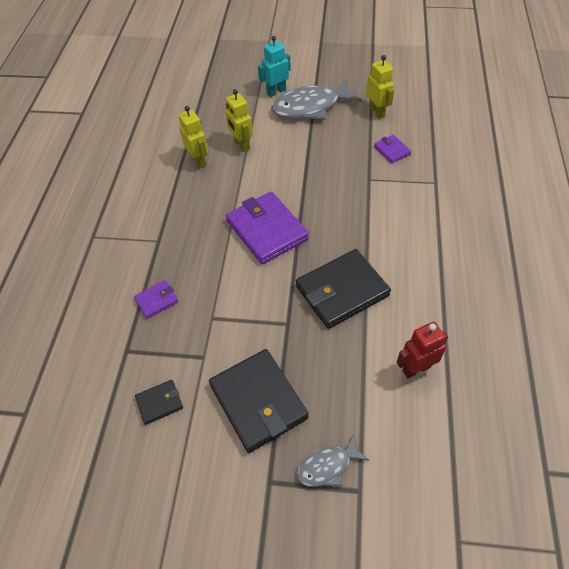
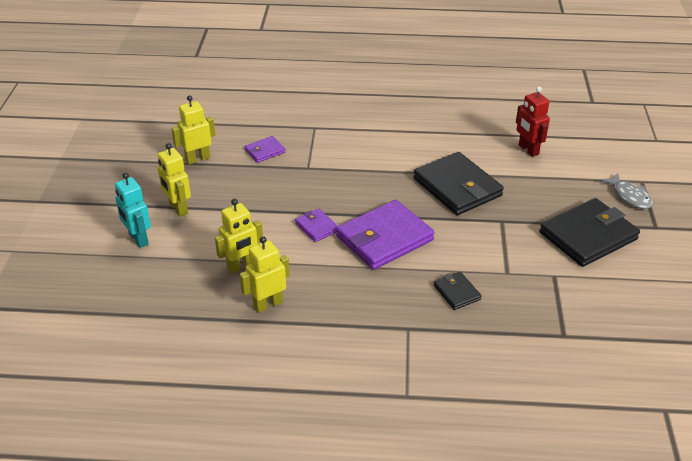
camera: 95 degrees left, 15 degrees down
purple wallet [134,280,179,319] -> purple wallet moved to [295,209,338,242]
black wallet [135,380,183,425] -> black wallet moved to [434,272,482,310]
grey fish [271,78,362,120] -> yellow robot [158,143,191,217]

